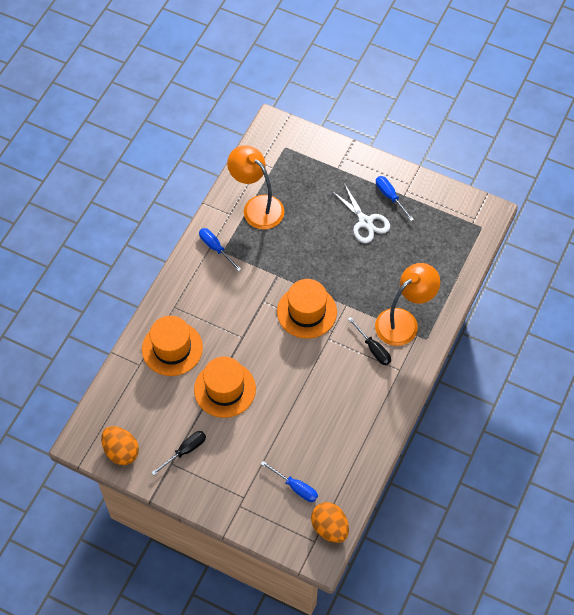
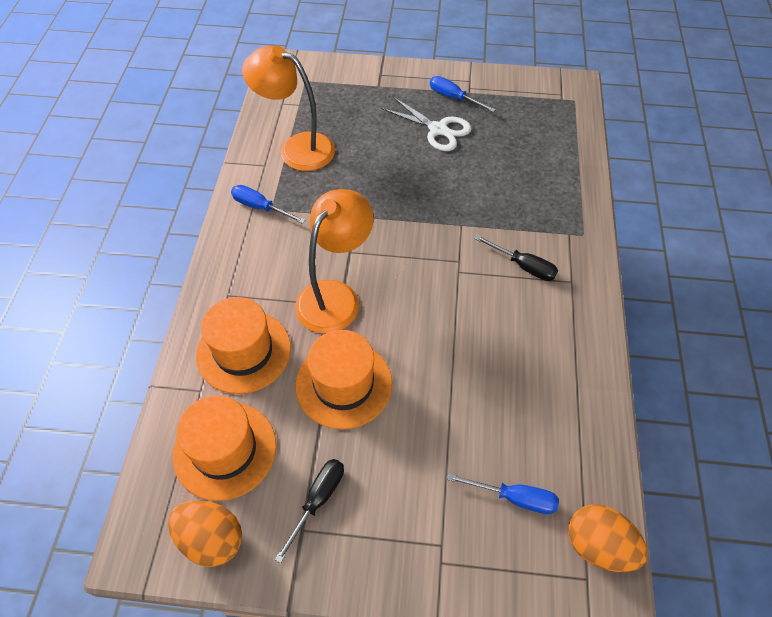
camera: 20 degrees left, 5 degrees down
orange hat [277,279,337,339] -> orange hat moved to [173,395,276,501]
orange lamp [375,263,440,346] -> orange lamp moved to [295,189,374,334]

